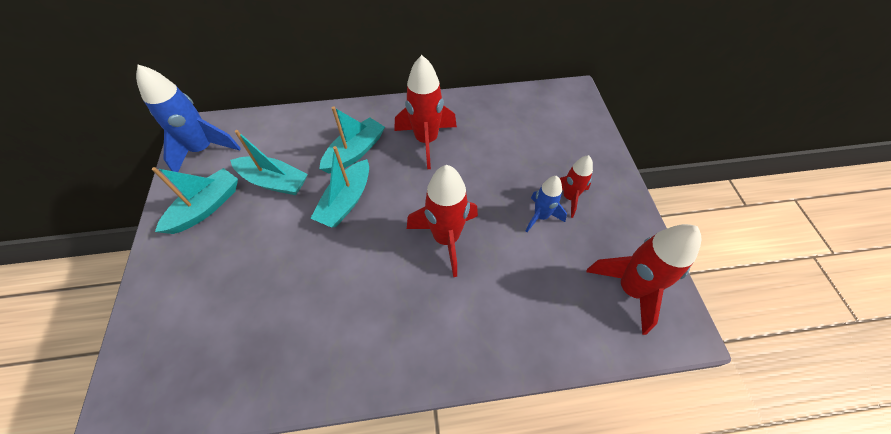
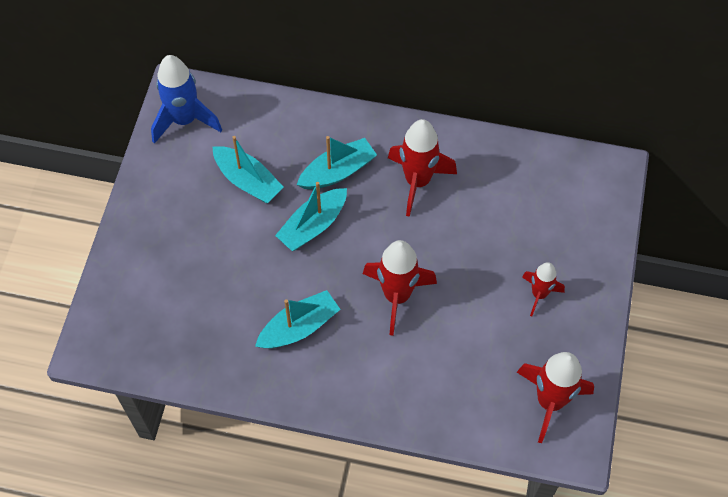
camera: 20 degrees right, 5 degrees up
turquoise boat [152,167,238,234] -> turquoise boat moved to [255,290,341,348]
blue rocket [526,176,567,232] -> none

